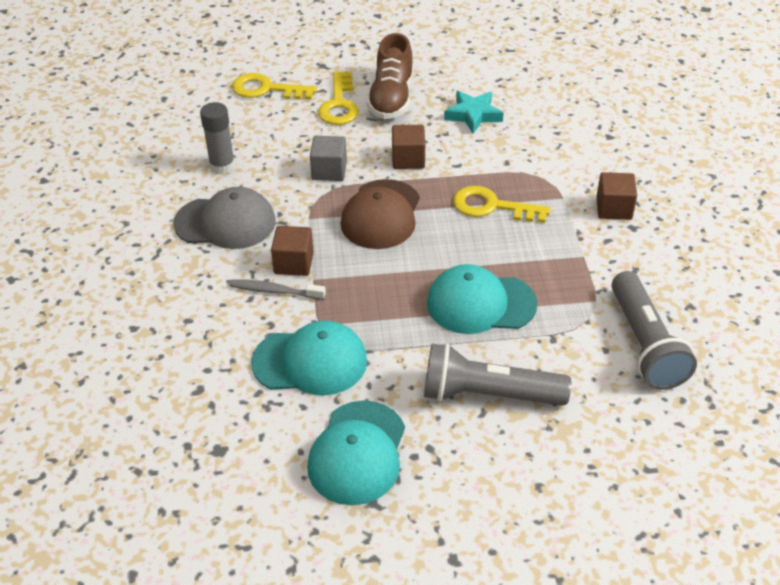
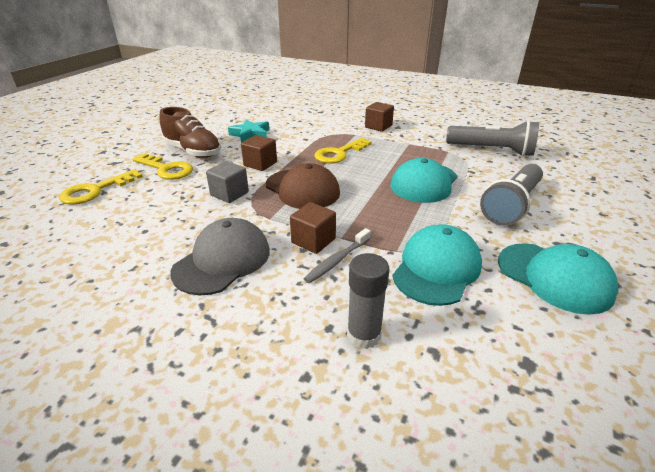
camera: 60 degrees left, 10 degrees down
grey glue stick [200,102,235,174] -> grey glue stick moved to [347,253,389,349]

